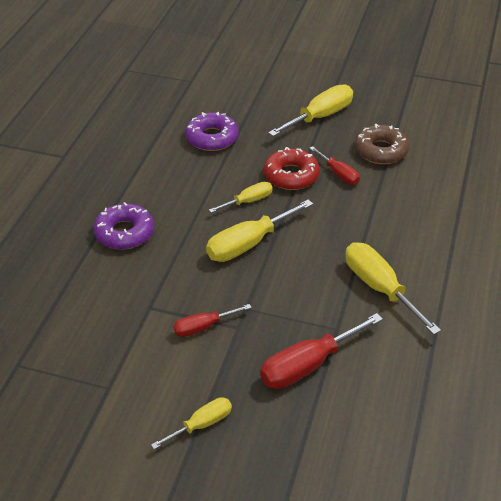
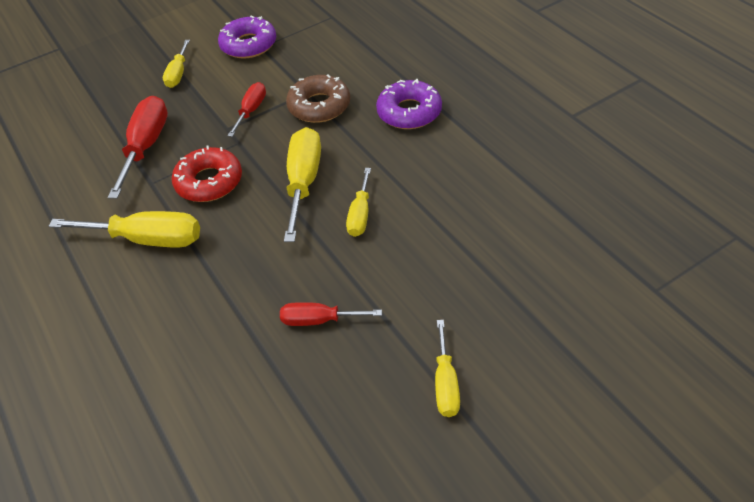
camera: 135 degrees right, 5 degrees up
purple donut [185,112,239,151] -> purple donut moved to [218,16,276,59]
red donut [264,147,320,190] -> red donut moved to [172,145,242,202]
yellow screwdriver [268,84,353,137] -> yellow screwdriver [435,320,460,417], size x0.59
brown donut [354,124,409,164] -> brown donut moved to [286,75,350,123]

